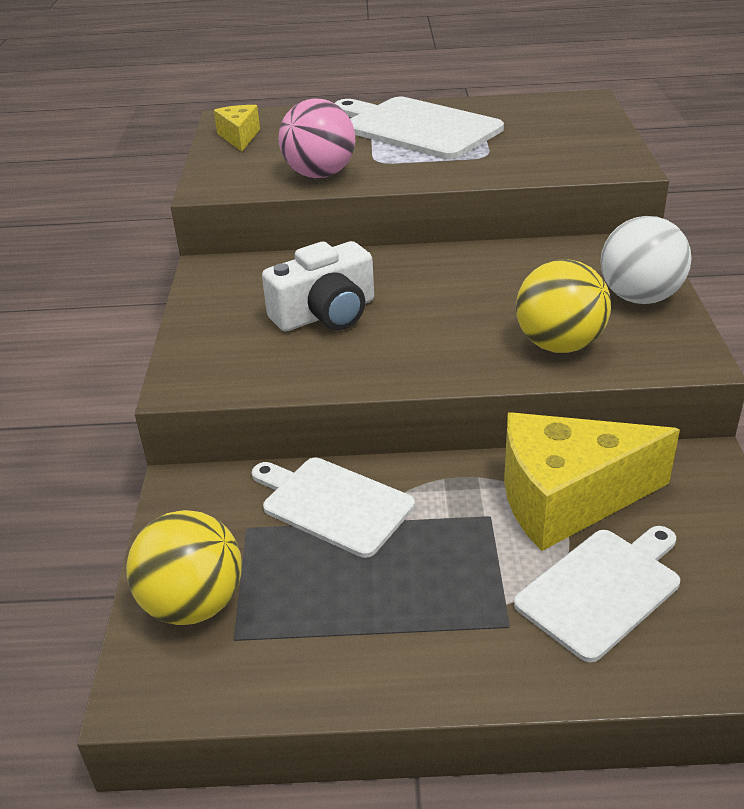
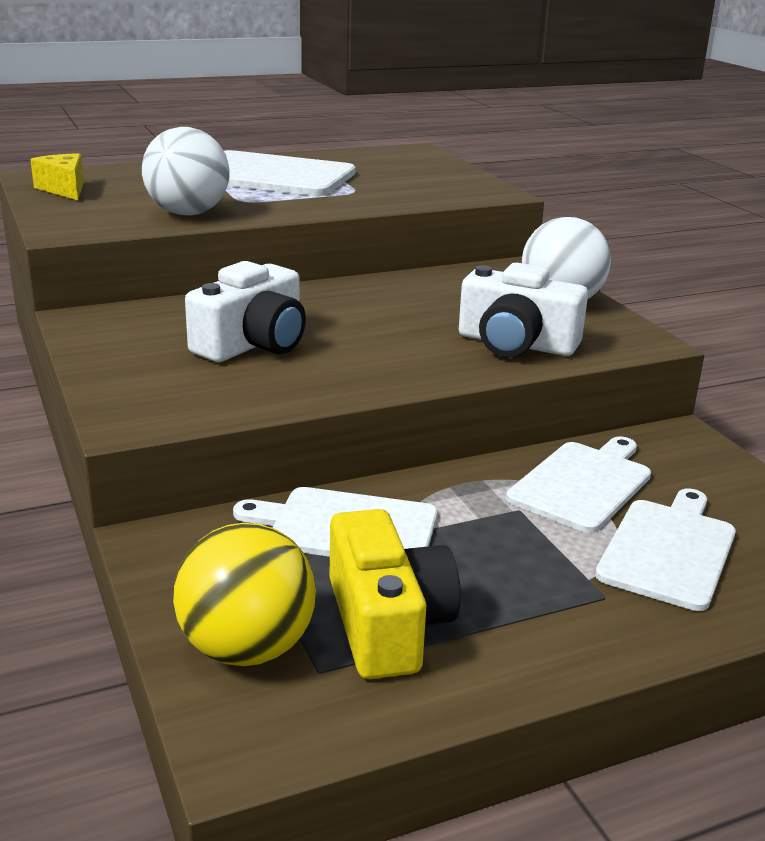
camera: 25 degrees left, 10 degrees down
pink ball [278,98,355,178] -> white ball [142,127,230,215]
yellow cheese [504,412,680,551] -> white cutting board [506,436,651,533]
yellow ball [516,259,611,353] -> white camera [459,263,588,358]
none -> yellow camera [330,509,461,679]

